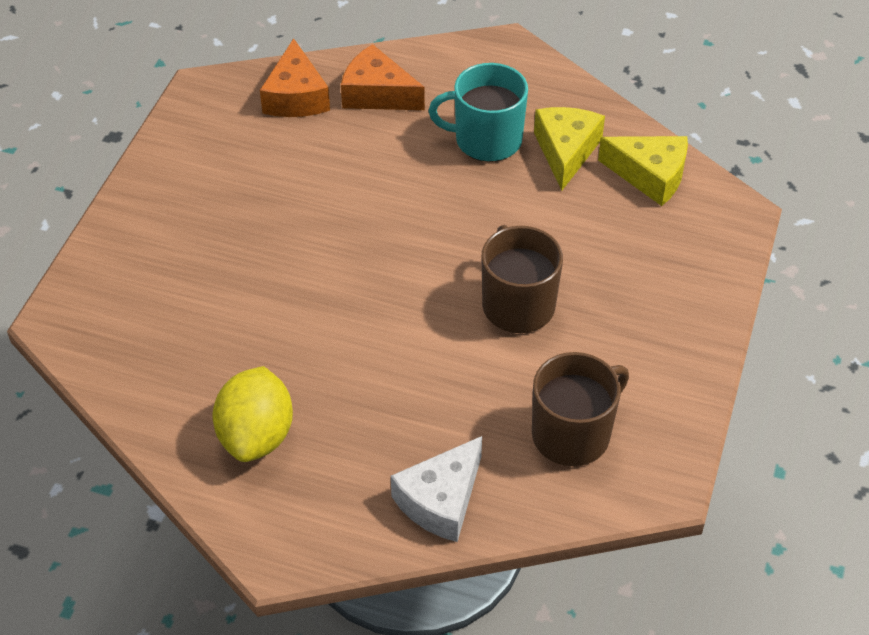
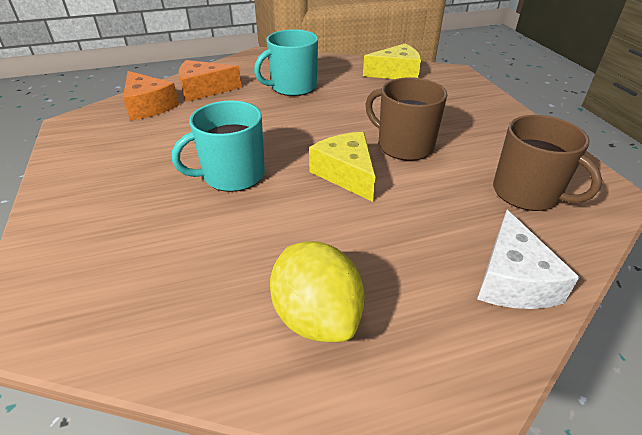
camera: 35 degrees left, 10 degrees down
brown mug [532,352,629,466] -> brown mug turned 120 degrees clockwise [493,115,602,211]
yellow cheese [534,107,605,191] -> yellow cheese moved to [309,132,375,202]
none -> turquoise mug [172,101,265,192]

